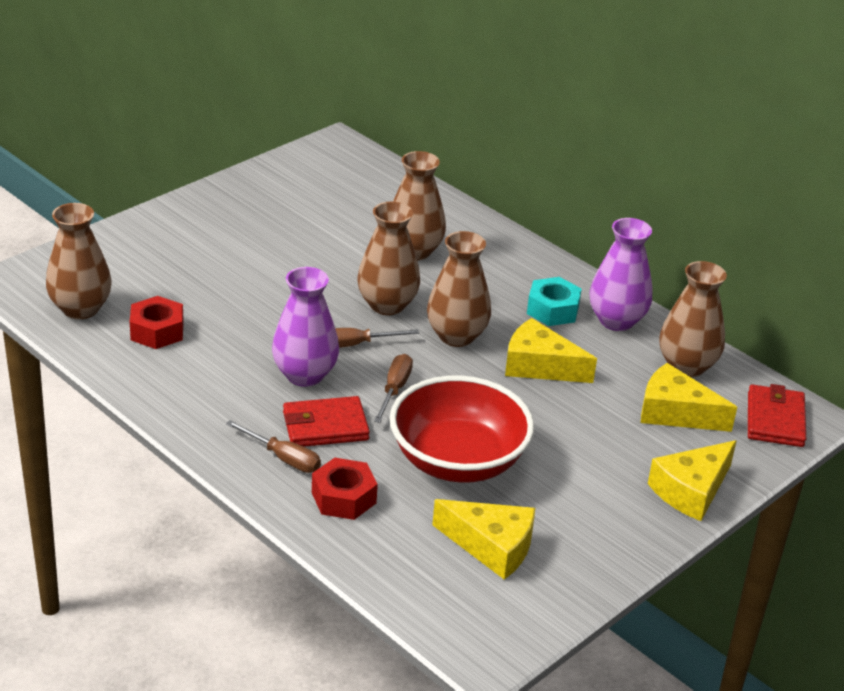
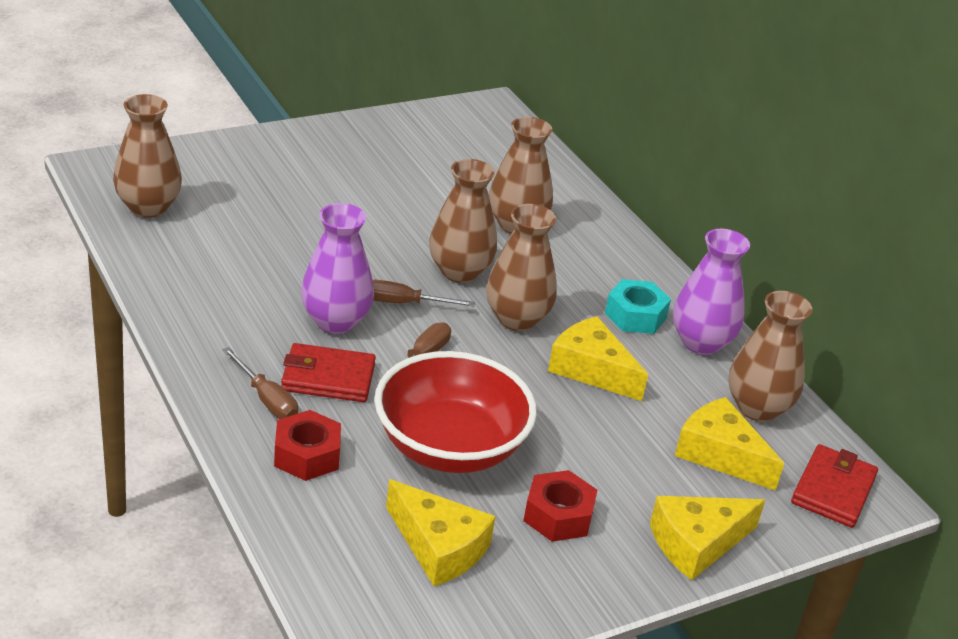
camera: 15 degrees right, 0 degrees up
red nut [130,296,184,349] -> red nut moved to [523,470,597,542]

